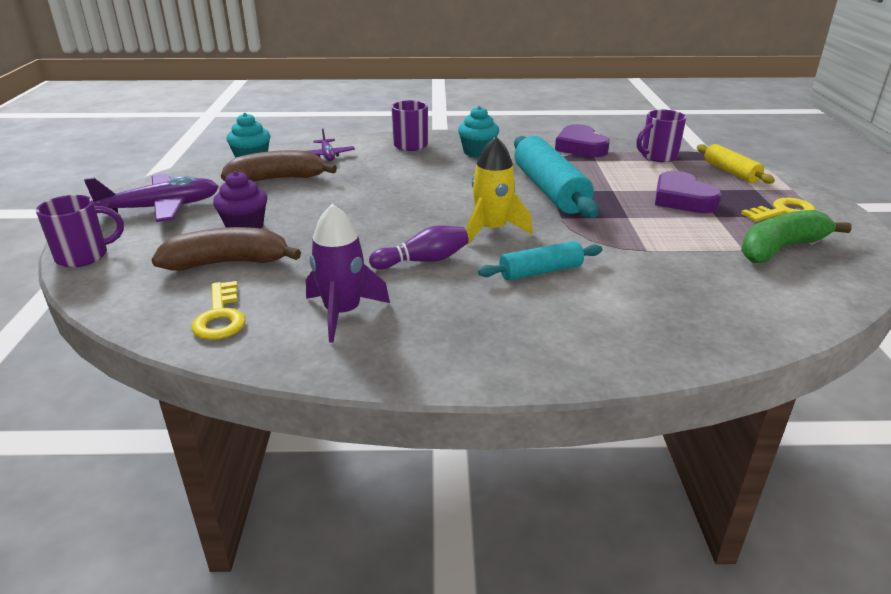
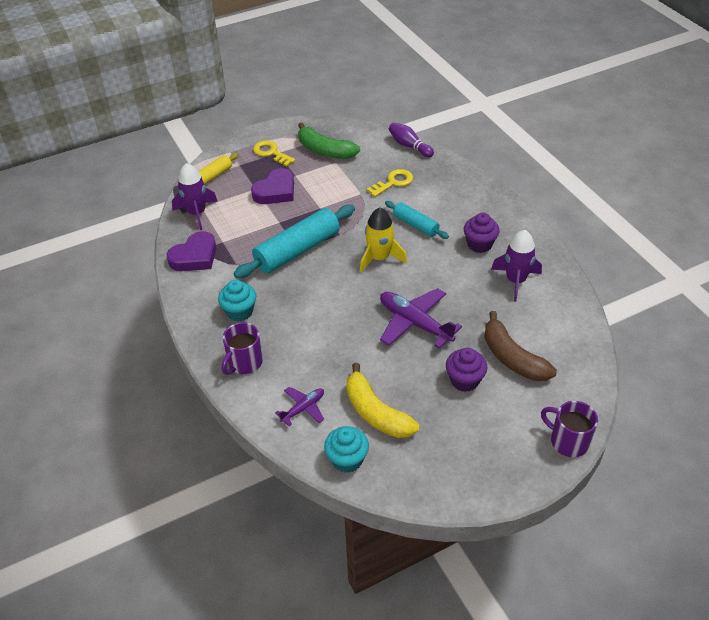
camera: 115 degrees left, 15 degrees up
purple plane [84,174,219,222] -> purple plane moved to [380,288,462,349]
yellow key [191,281,246,340] -> yellow key moved to [367,169,413,197]
brown banana [221,150,337,182] -> yellow banana [346,363,419,438]
purple bowling pin [369,225,469,270] -> purple bowling pin moved to [389,123,434,157]
purple mug [636,110,686,162] -> purple rocket [172,163,218,230]
none -> purple cupcake [464,213,500,253]

